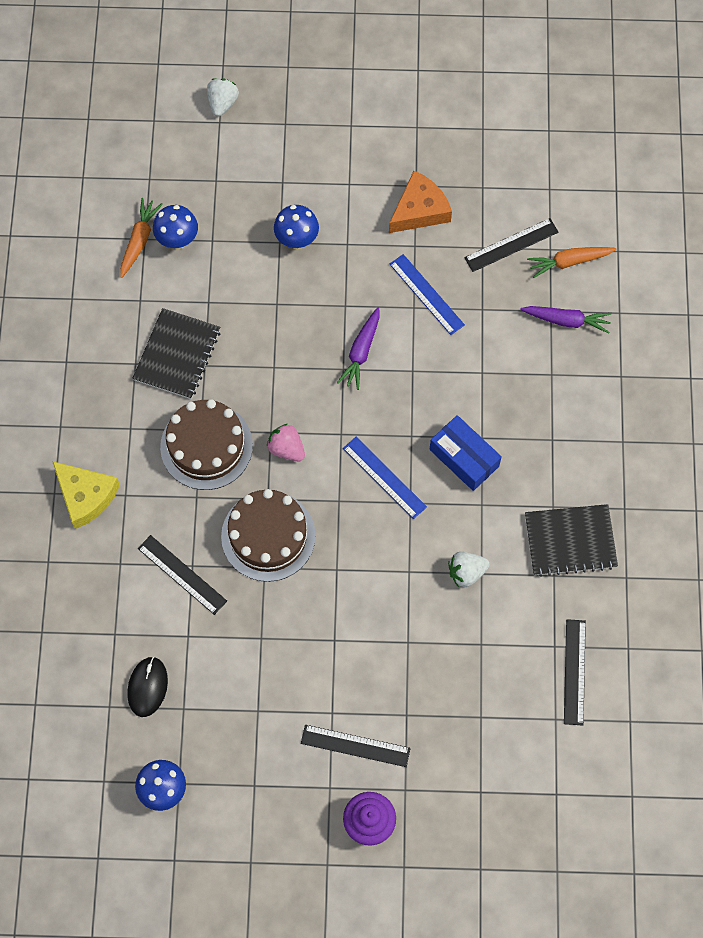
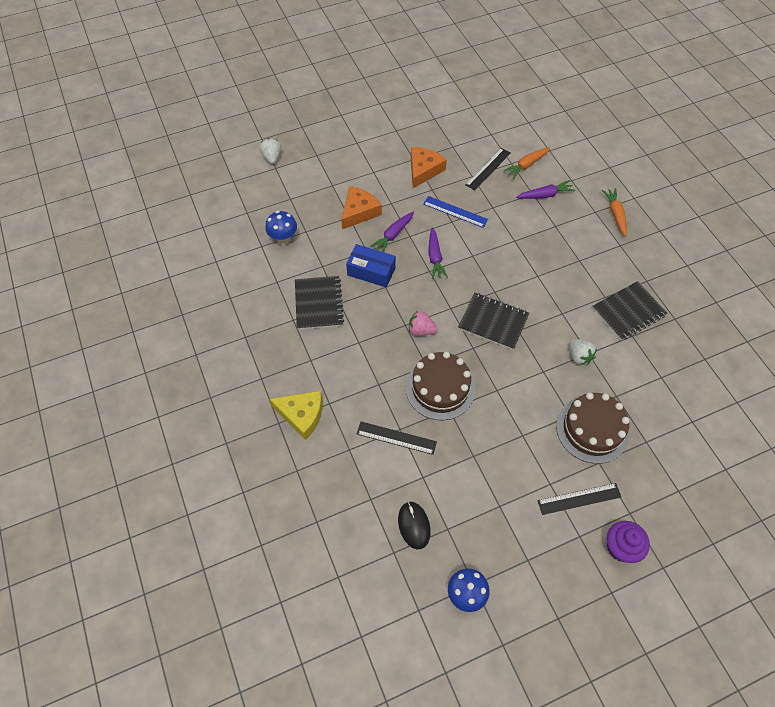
camera: 25 degrees left, 10 degrees down
orange carrot [120,198,163,278] -> orange carrot moved to [602,188,627,236]
brown cake [160,399,253,490] -> brown cake moved to [556,392,630,464]
blue mushroom [274,205,319,249] -> orange cheese [341,186,382,229]
blue ruler [343,437,427,519] -> black notebook [458,293,529,350]
blue box [429,415,502,491] -> blue box moved to [346,244,396,287]
white strawberry [448,552,490,587] -> white strawberry turned 75 degrees counterclockwise [569,339,597,365]
black ruler [564,619,586,726] -> none
none -> purple carrot [370,211,414,252]

